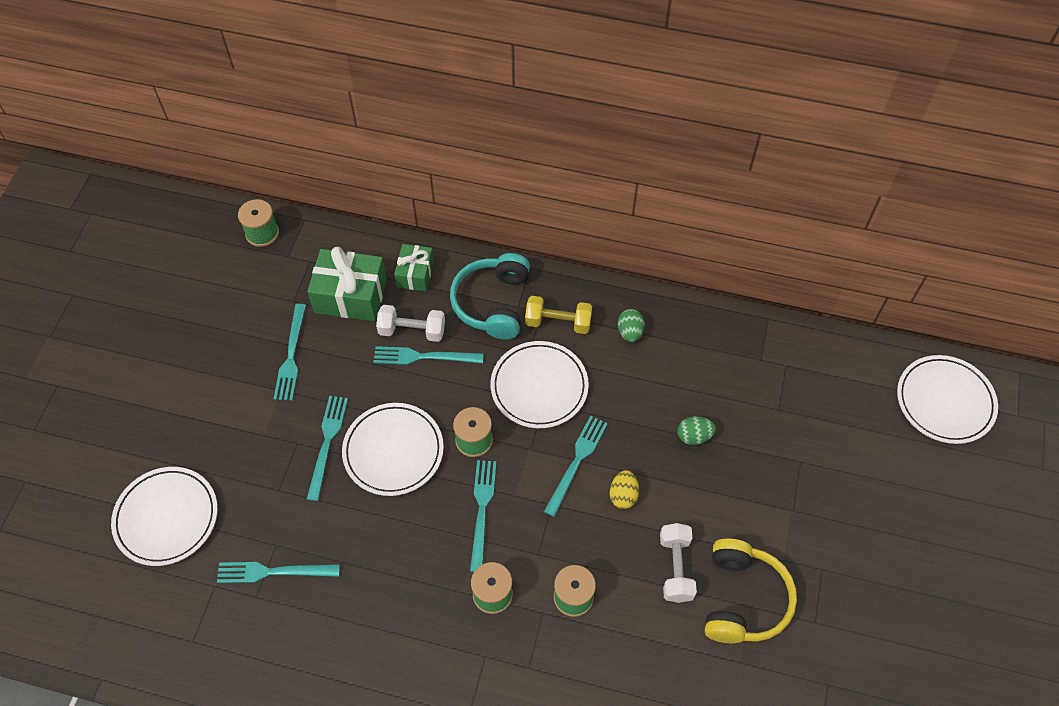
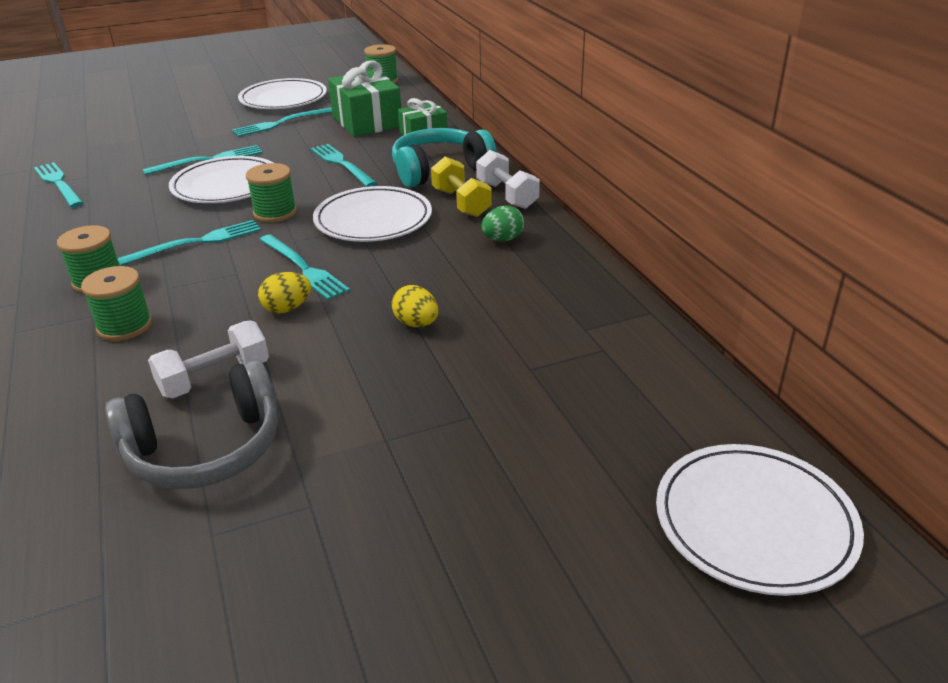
camera: 55 degrees right, 25 degrees down
white plate [111,467,218,566] -> white plate moved to [238,78,327,109]
white dumbbell [376,305,445,342] -> white dumbbell moved to [476,150,540,209]
turquoise fork [544,416,608,517] -> turquoise fork turned 60 degrees clockwise [259,234,350,300]
green egg [678,416,716,445] -> yellow egg [391,285,439,327]
yellow headphones [705,538,797,643] -> grey headphones [105,359,278,489]

